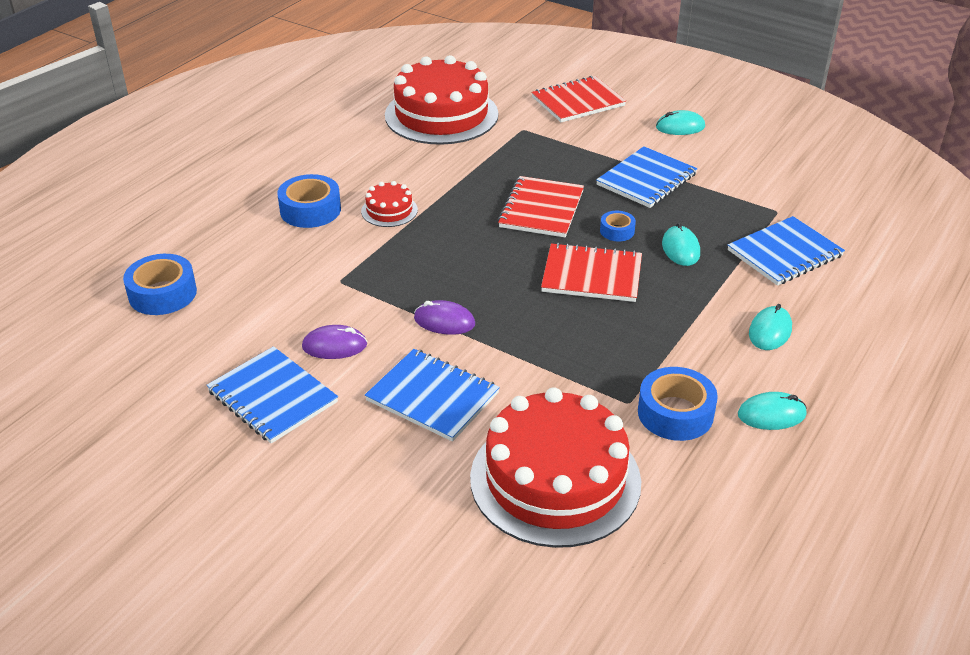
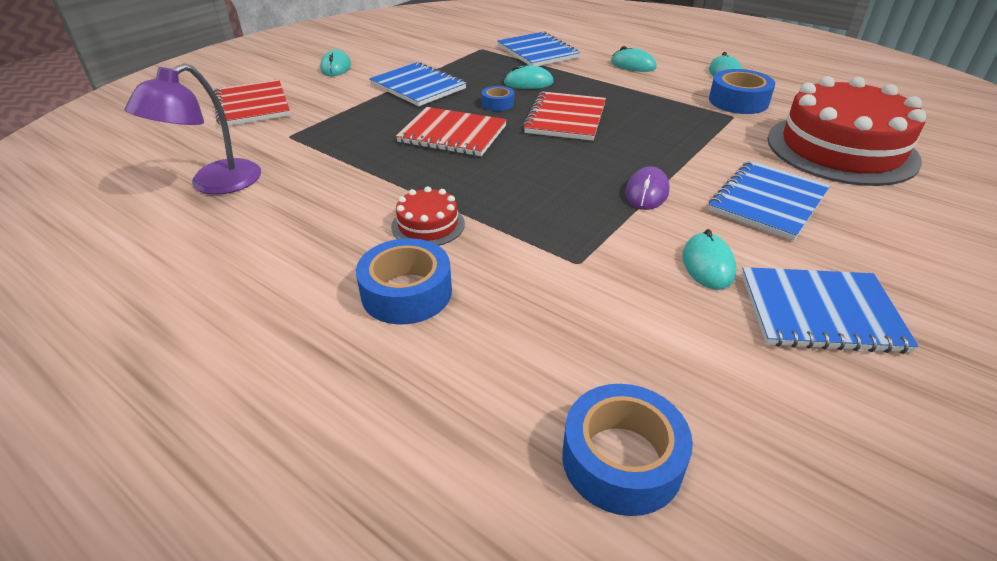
camera: 85 degrees left, 0 degrees up
blue notebook [207,346,338,444] -> blue notebook turned 45 degrees clockwise [742,267,919,354]
purple mouse [302,325,367,359] -> turquoise mouse [682,229,736,290]
red cake [385,55,498,145] -> purple lamp [125,63,261,195]

